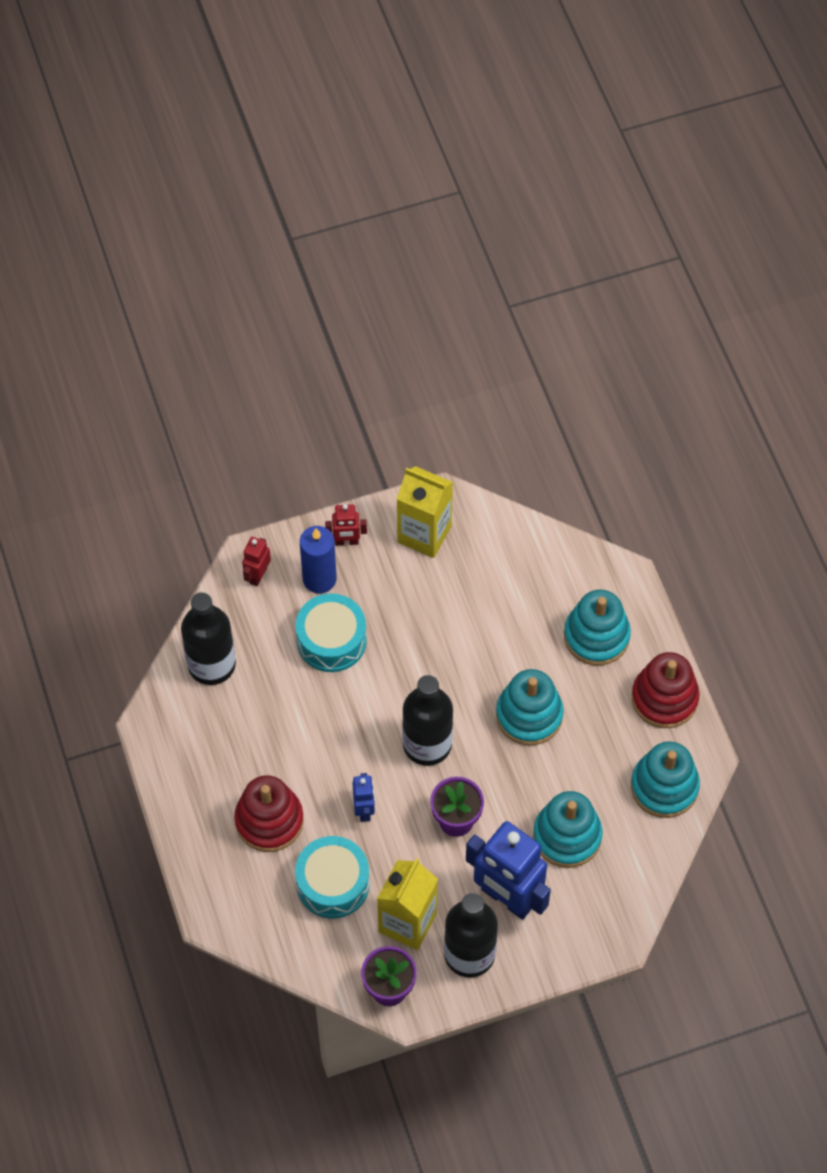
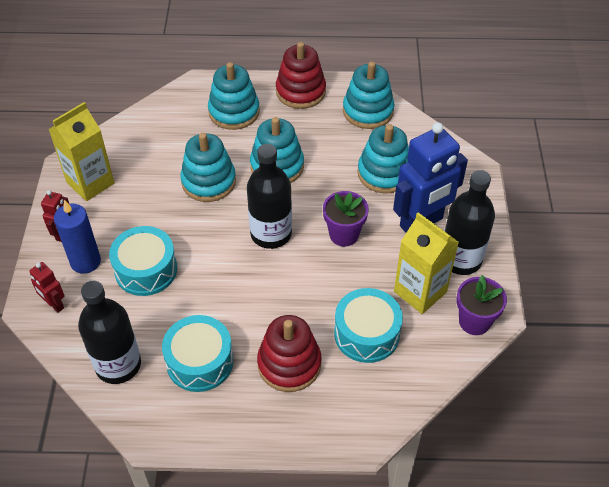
camera: 70 degrees left, 10 degrees down
blue robot [353,773,375,822] -> none
none -> turquoise drum [162,315,234,392]
none -> turquoise stacking toy [180,133,236,202]

